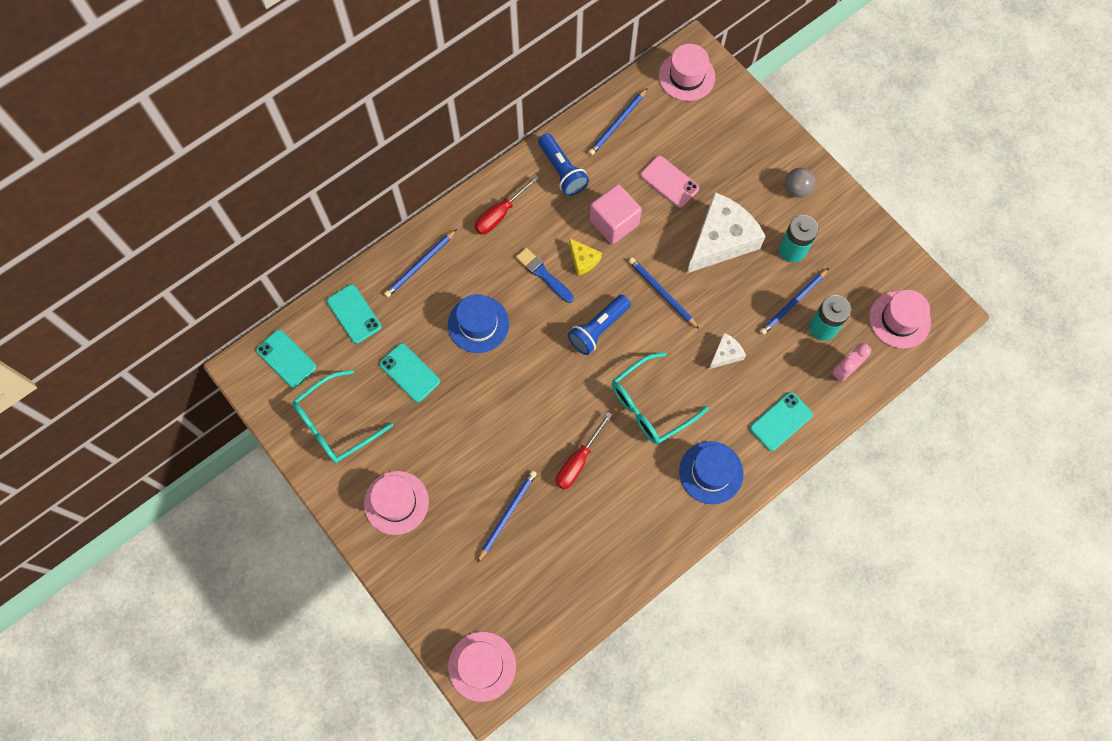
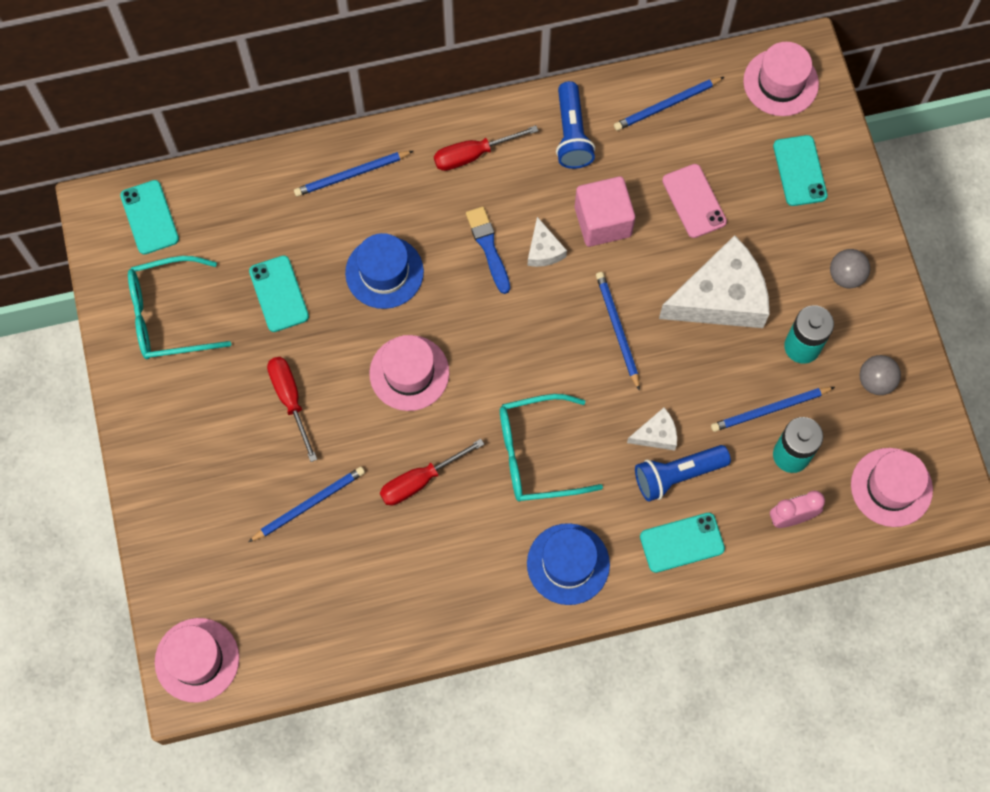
camera: 25 degrees right, 0 degrees up
turquoise phone [327,284,382,344] -> turquoise phone moved to [773,135,827,206]
pink hat [364,471,429,535] -> pink hat moved to [369,335,449,411]
blue flashlight [568,294,631,355] -> blue flashlight moved to [635,445,731,502]
yellow cheese [569,238,602,276] -> white cheese [528,217,567,267]
none -> red screwdriver [267,357,317,462]
none -> grey ball [860,355,901,395]

